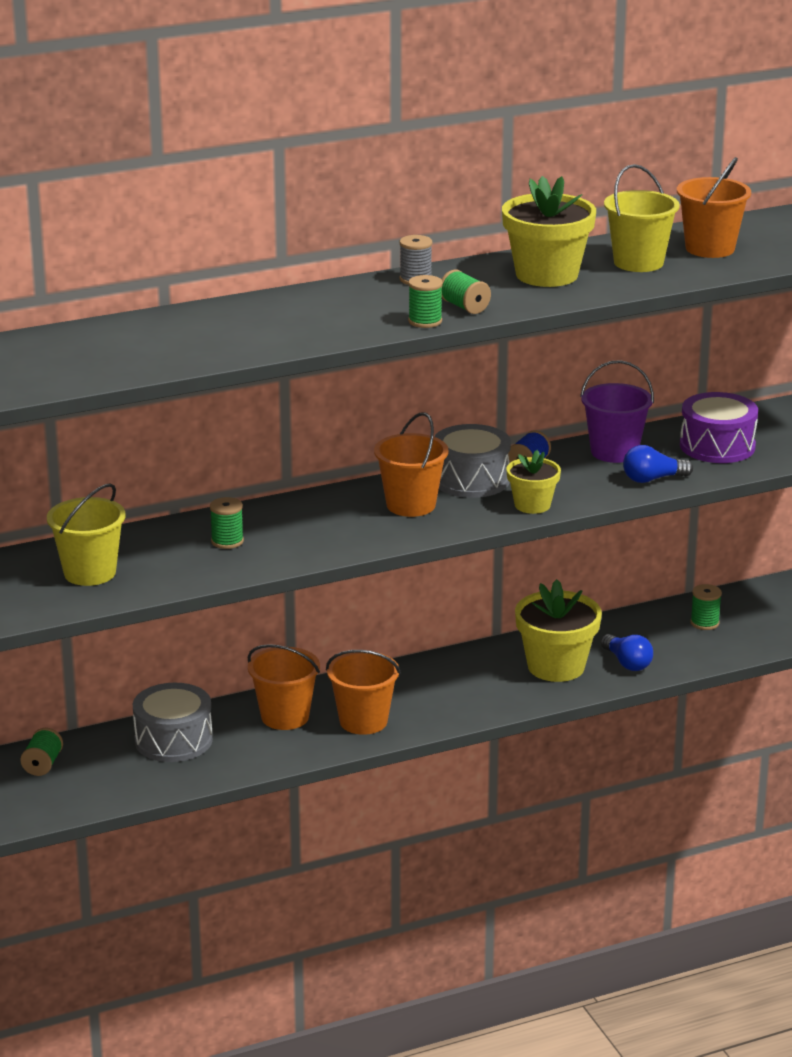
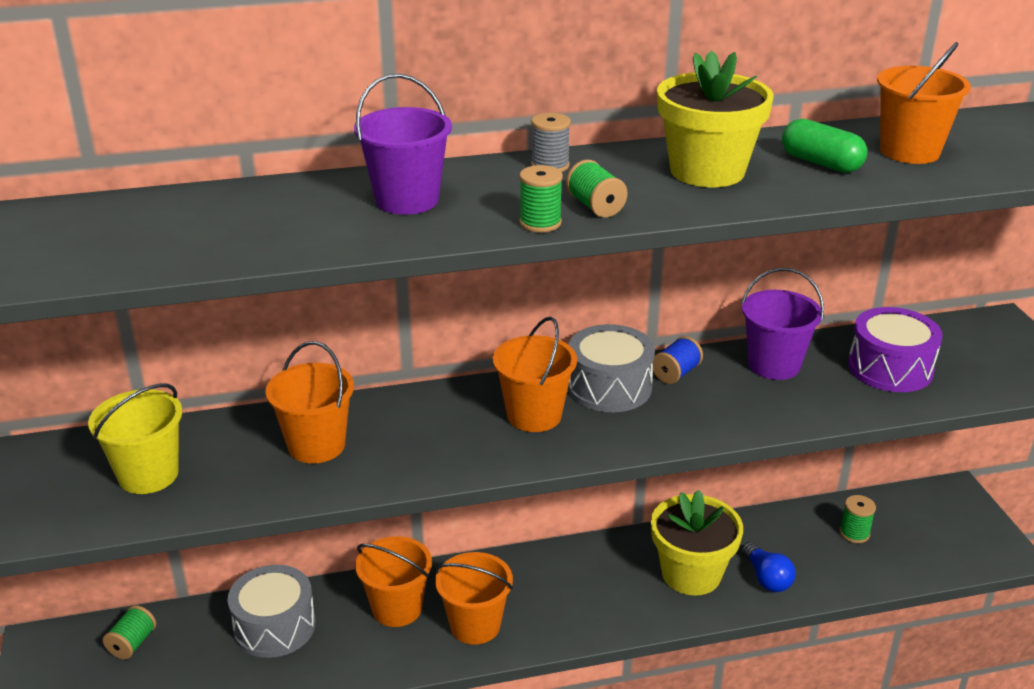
camera: 10 degrees right, 5 degrees up
green spool [210,497,244,549] -> orange bucket [265,341,354,464]
yellow flower pot [506,450,561,514] -> none
yellow bucket [604,164,680,272] -> green capsule [782,119,867,173]
blue light bulb [623,445,693,483] -> none
none -> purple bucket [354,74,452,215]

